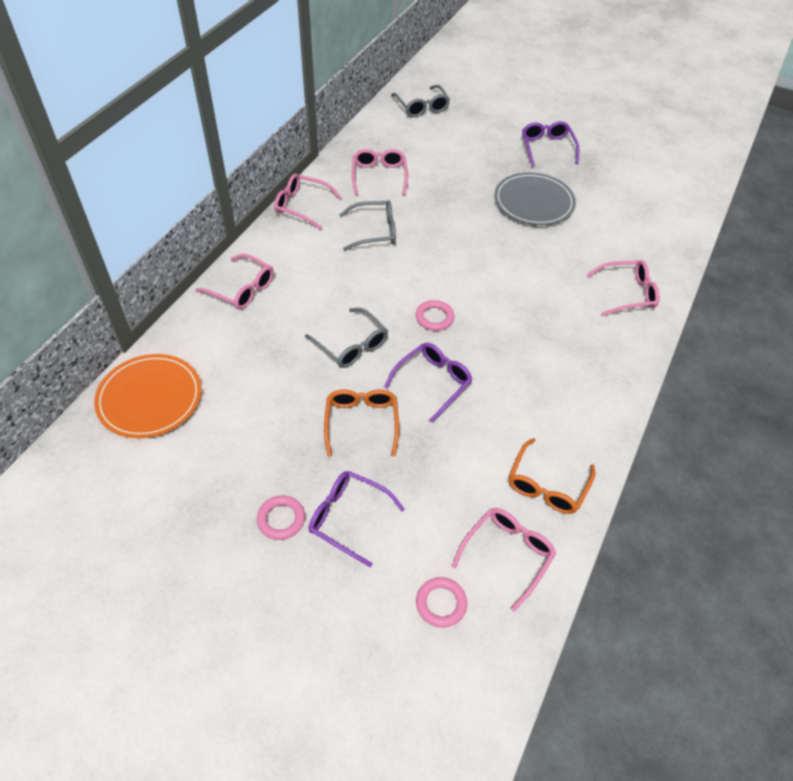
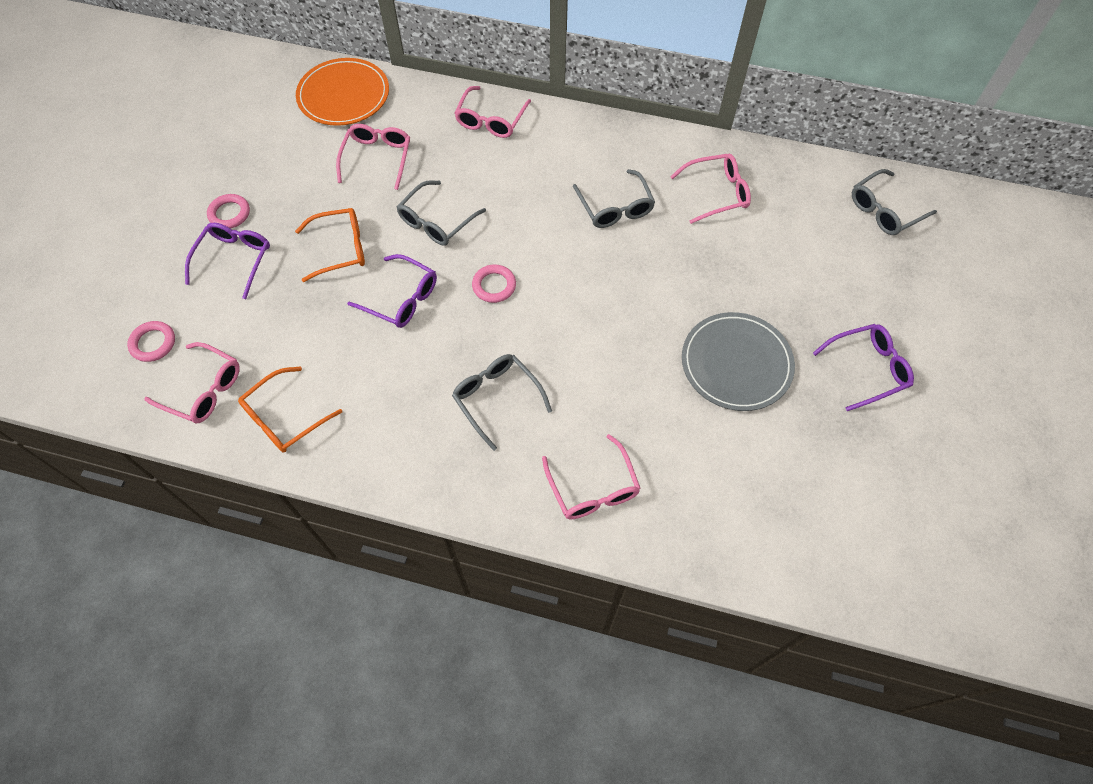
camera: 80 degrees right, 10 degrees up
pink glasses [274,174,342,230] -> pink glasses moved to [336,124,410,190]
orange glasses [509,438,595,514] -> orange glasses turned 60 degrees counterclockwise [238,366,342,453]
none -> grey glasses [452,354,552,451]

